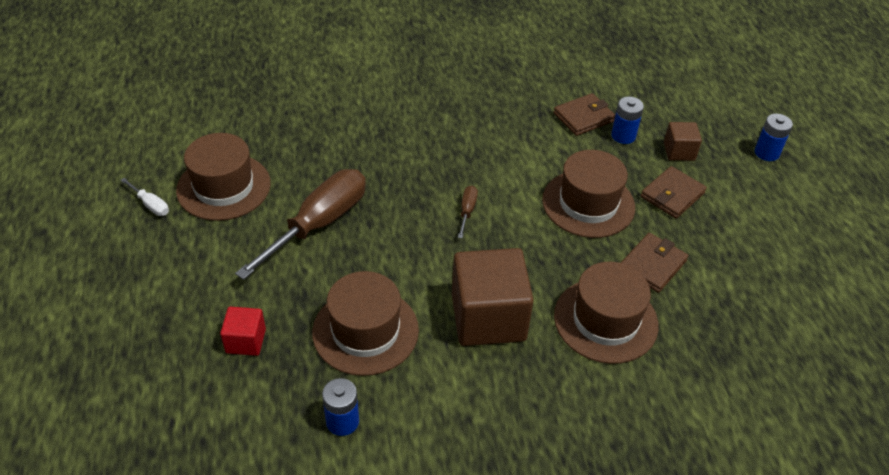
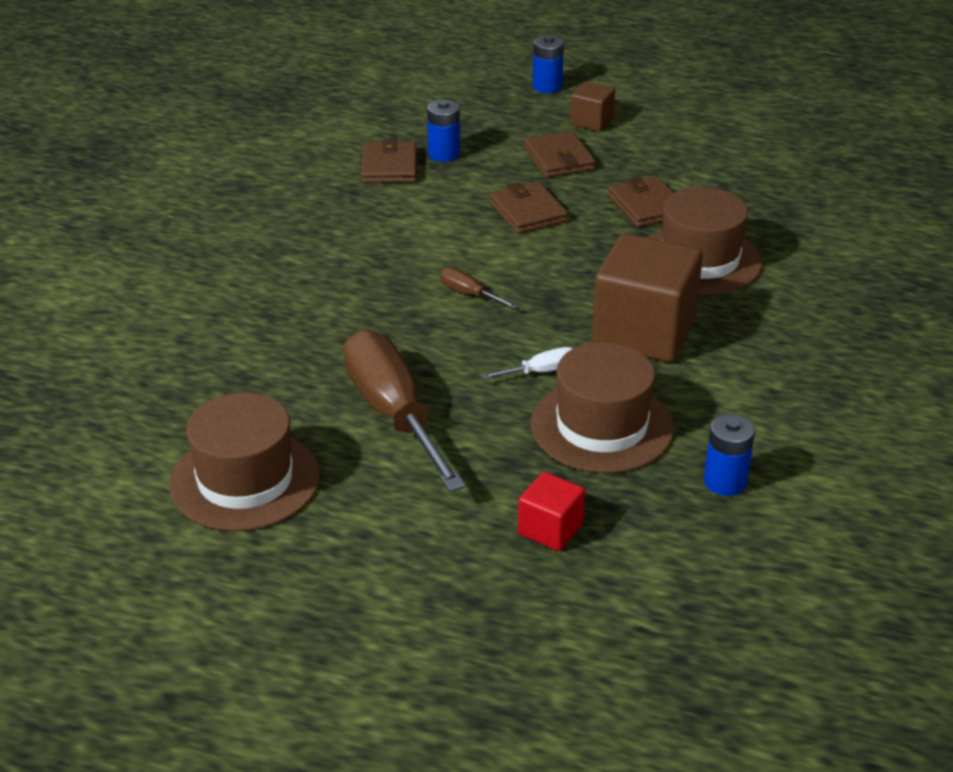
camera: 60 degrees left, 10 degrees down
white screwdriver [121,178,169,216] -> white screwdriver moved to [482,347,572,379]
brown hat [542,150,635,238] -> brown wallet [489,181,568,234]
brown cube [664,122,702,161] -> brown cube moved to [570,81,615,132]

